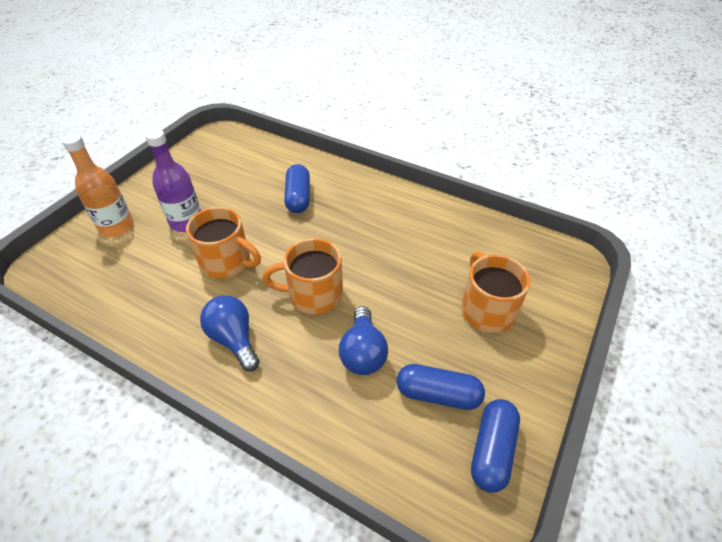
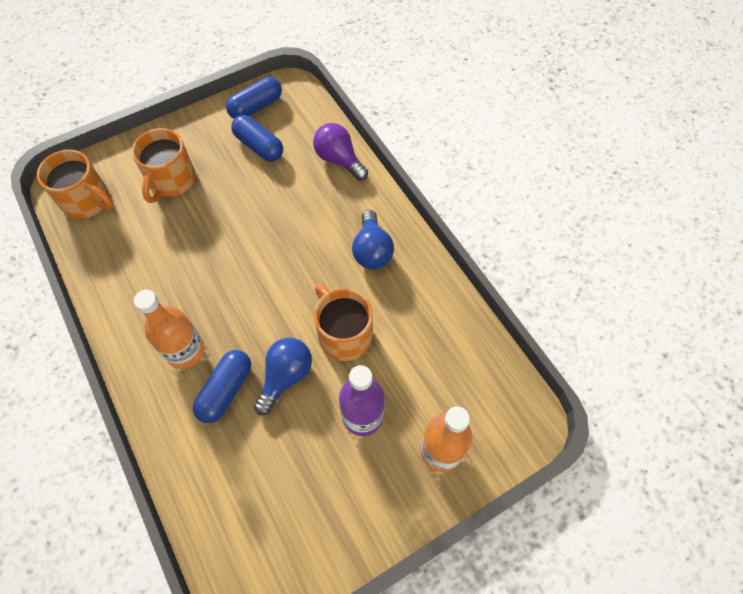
camera: 150 degrees left, 15 degrees up
orange mug [263,238,343,314] -> orange mug moved to [37,150,114,219]
blue light bulb [339,306,388,375] -> blue light bulb moved to [254,338,312,415]
none -> orange bottle [134,290,205,369]
none -> purple light bulb [313,123,368,181]

